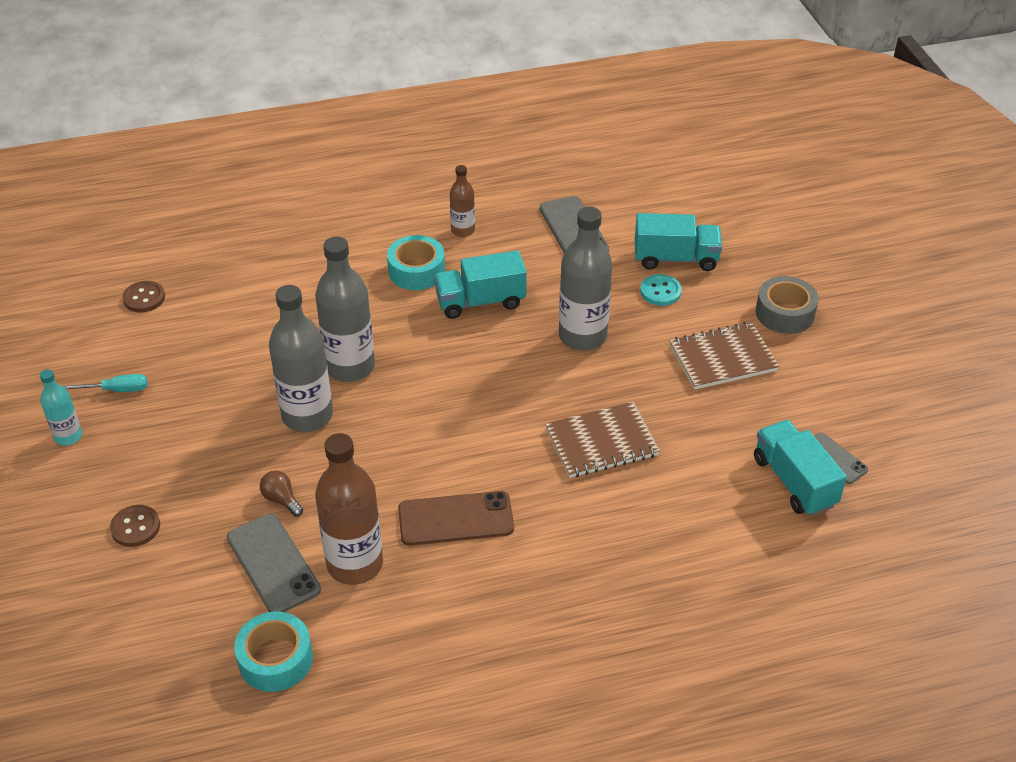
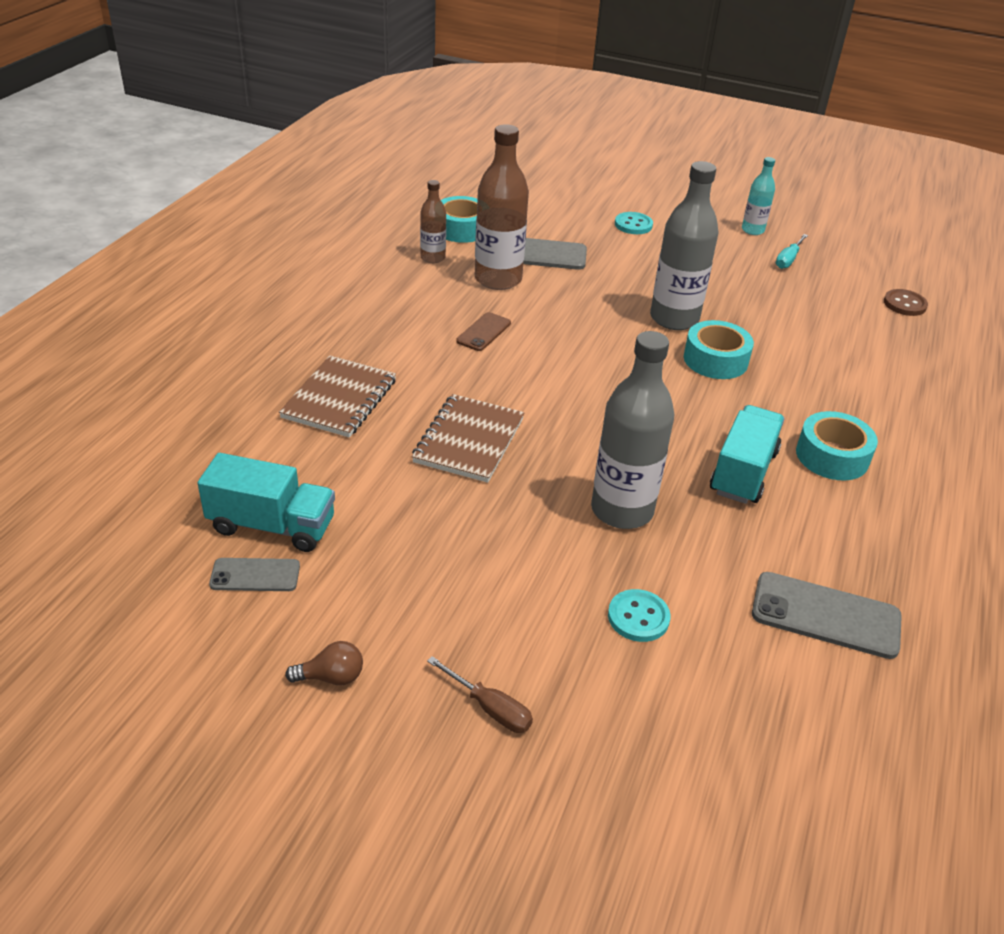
camera: 125 degrees right, 5 degrees down
brown button [110,505,160,547] -> turquoise button [615,212,653,234]
brown light bulb [260,471,303,517] -> brown light bulb moved to [285,641,363,685]
grey bottle [315,236,375,382] -> turquoise tape [684,320,754,379]
brown phone [398,491,514,546] -> brown phone [456,312,511,351], size x0.60
brown bottle [450,165,475,237] -> brown bottle moved to [420,180,446,263]
turquoise truck [635,213,722,271] -> none
brown notebook [670,322,779,390] -> brown notebook moved to [279,356,396,438]
grey tape [756,276,819,334] -> brown screwdriver [427,656,533,733]

